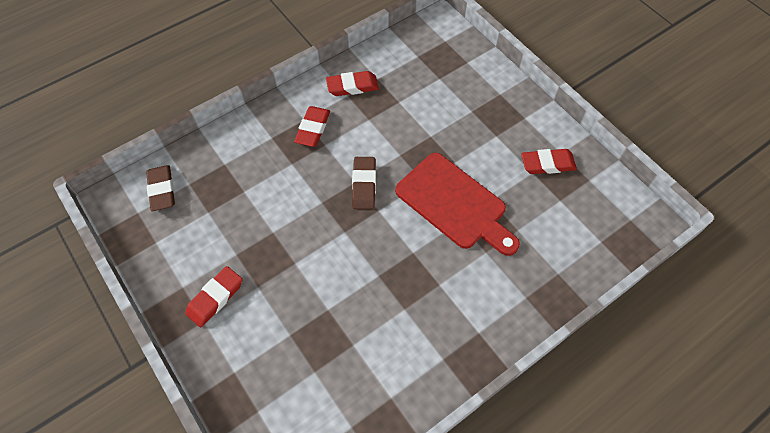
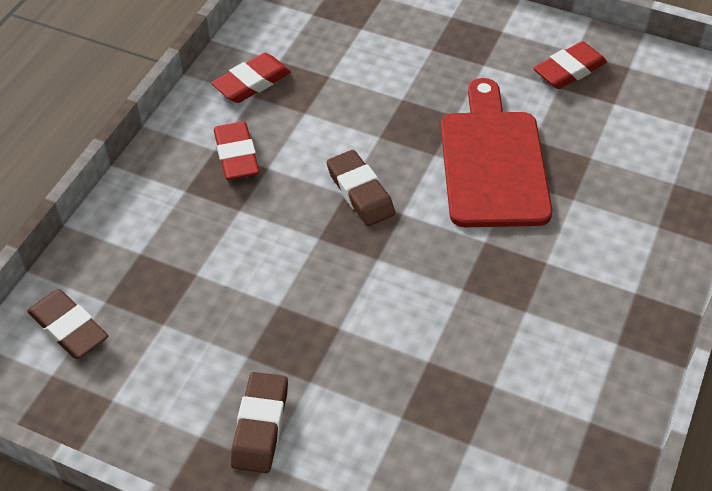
camera: 30 degrees left, 10 degrees down
red eraser [185,266,243,327] -> brown eraser [231,372,288,473]
red cutting board [395,153,520,256] -> red cutting board turned 105 degrees counterclockwise [441,78,552,227]

